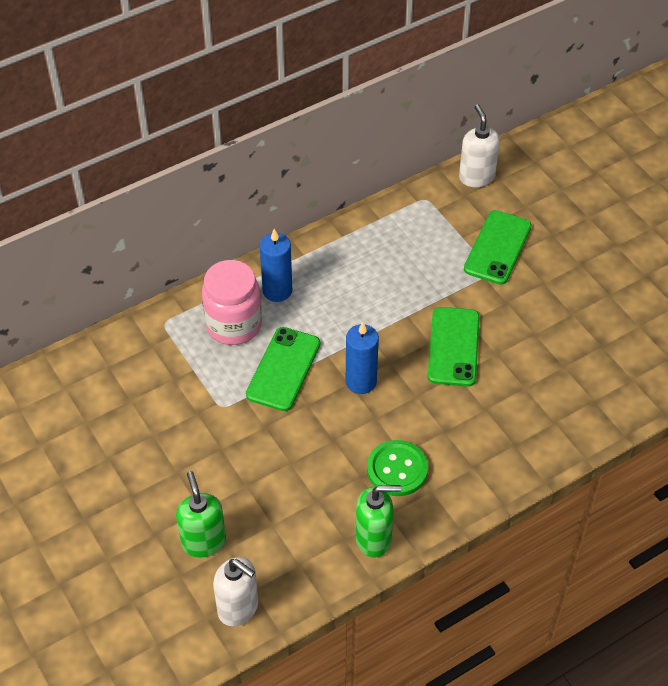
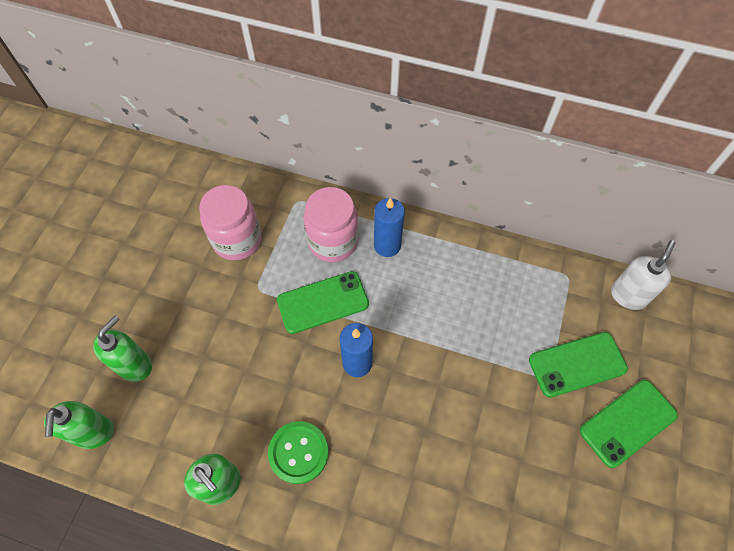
camera: 50 degrees right, 10 degrees up
white soap dispenser [213,557,258,626] -> green soap dispenser [44,401,114,449]
green phone [428,307,480,387] -> green phone moved to [580,380,678,468]
none -> pink jar [199,185,262,261]

